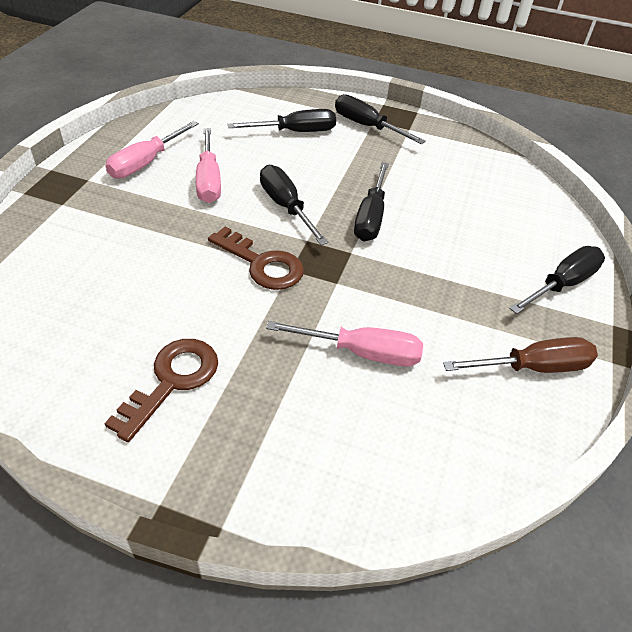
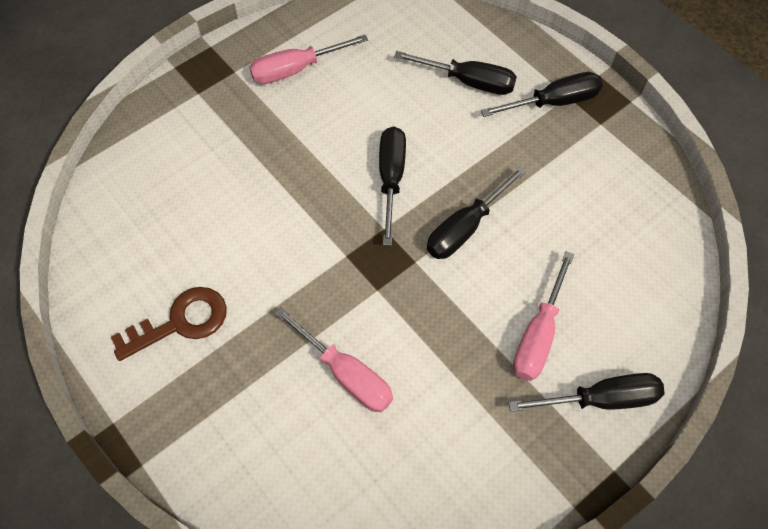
camera: 35 degrees right, 15 degrees up
pink screwdriver [196,128,221,203] -> pink screwdriver moved to [513,251,574,381]
brown key [208,227,304,290] -> none
black screwdriver [335,94,426,144] -> black screwdriver turned 90 degrees clockwise [481,72,603,117]
brown screwdriver [443,337,598,373] -> none

